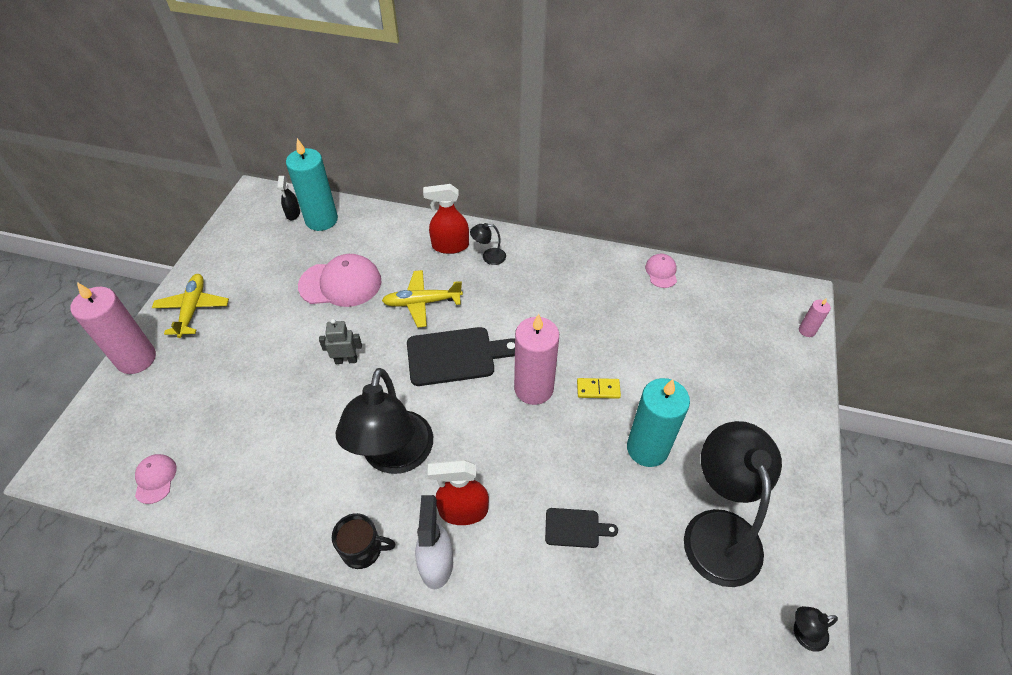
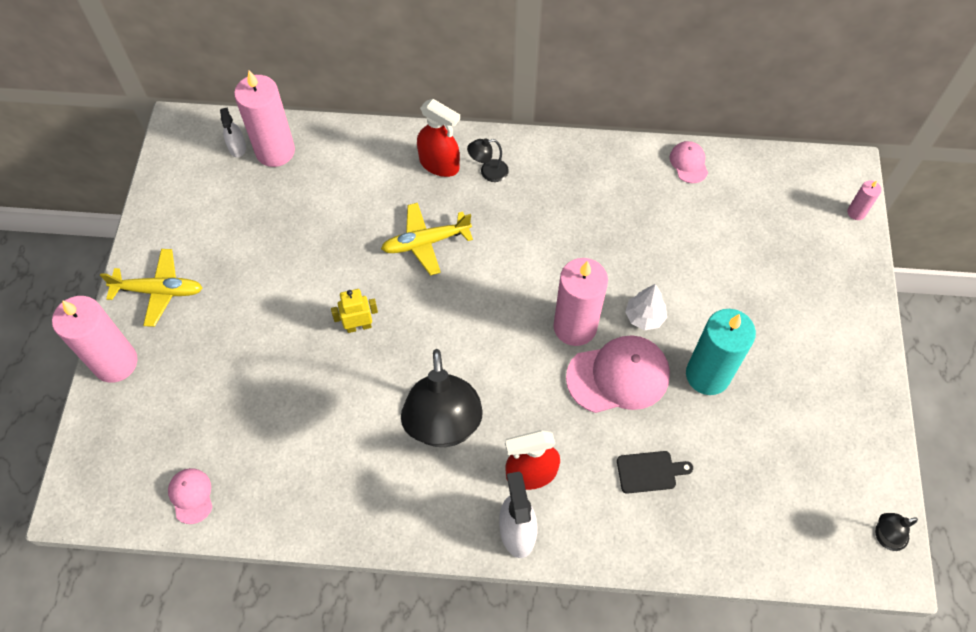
camera: 10 degrees left, 10 degrees up
yellow plane [152,274,229,338] -> yellow plane turned 105 degrees clockwise [100,249,202,327]
black spray bottle [277,176,300,220] -> white spray bottle [220,107,246,157]
turquoise candle [286,138,338,231] -> pink candle [234,71,295,167]
pink cap [298,254,381,307] -> pink cap moved to [566,335,670,413]
grey robot [319,319,362,364] -> yellow robot [331,289,378,333]
black mug [332,513,396,569] -> none
black cutting board [407,327,515,386] -> none
red spray bottle [423,184,469,254] -> red spray bottle turned 135 degrees counterclockwise [417,99,460,177]
yellow domino [577,378,621,399] -> white tree [625,284,667,330]
black lamp [684,421,782,587] -> none

